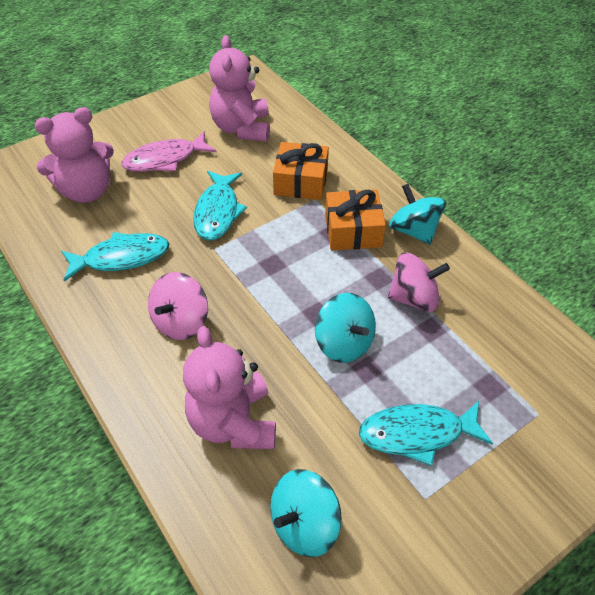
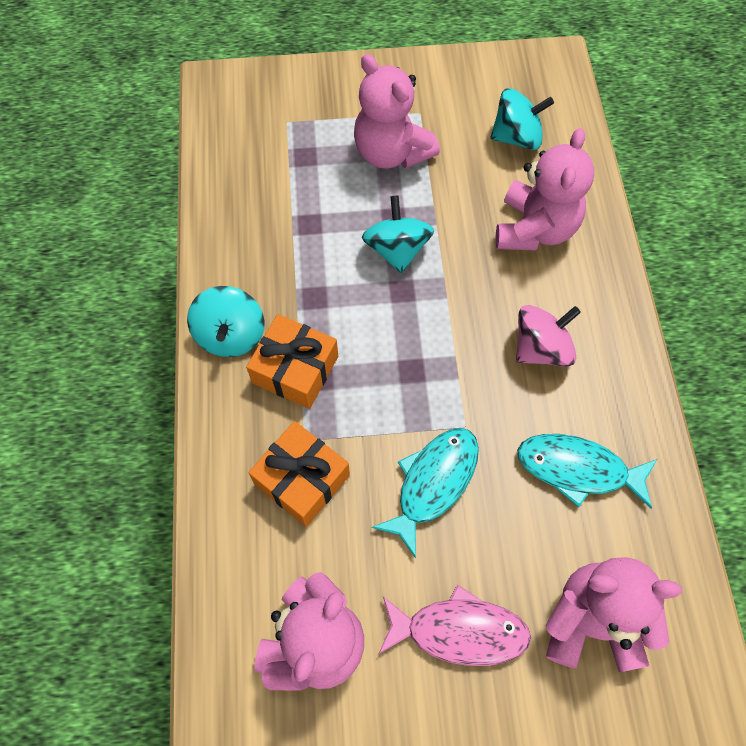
camera: 150 degrees left, 15 degrees up
turquoise fish [359,401,493,466] -> pink teddy bear [354,54,440,169]
pink spinning top [388,252,450,312] -> none

